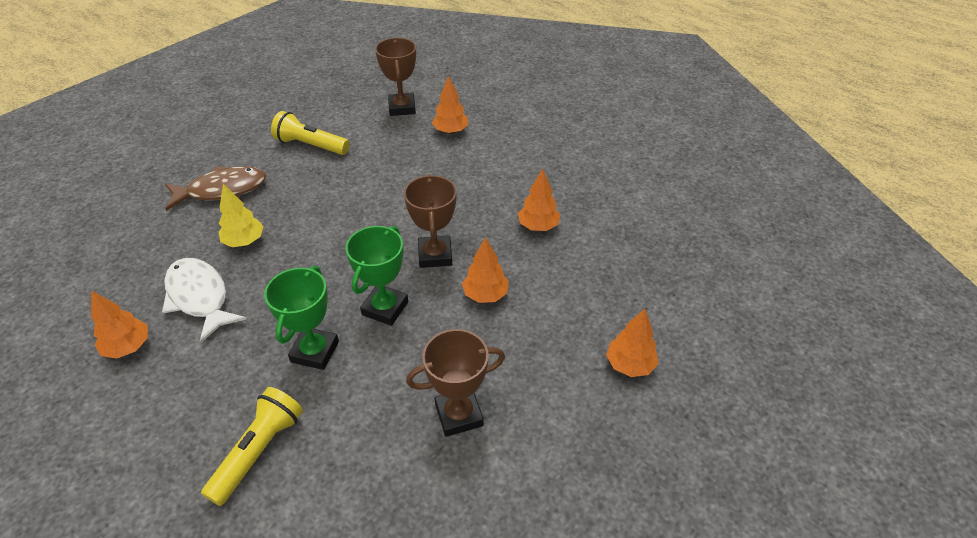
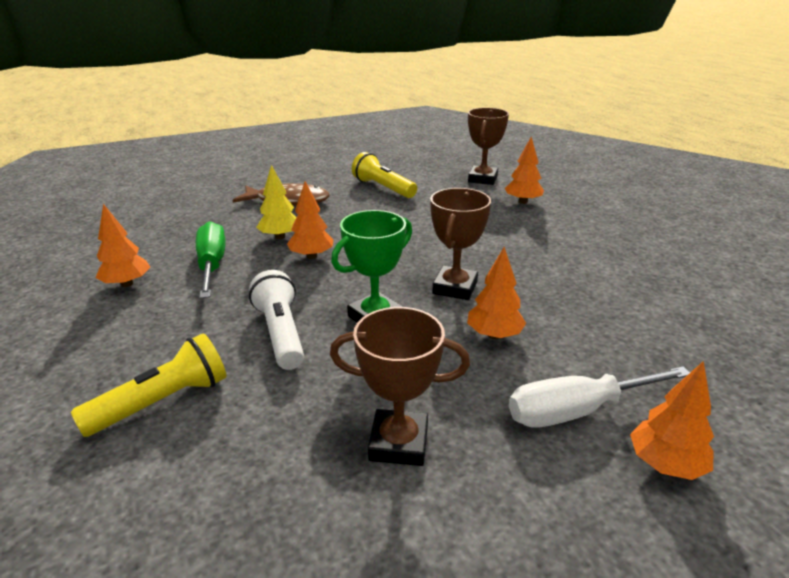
camera: 25 degrees right, 15 degrees down
white fish [162,258,247,343] -> green screwdriver [196,221,225,299]
green trophy [264,266,339,370] -> white flashlight [249,270,304,370]
orange tree [518,169,560,231] -> orange tree moved to [287,181,334,259]
none -> white screwdriver [509,367,690,428]

